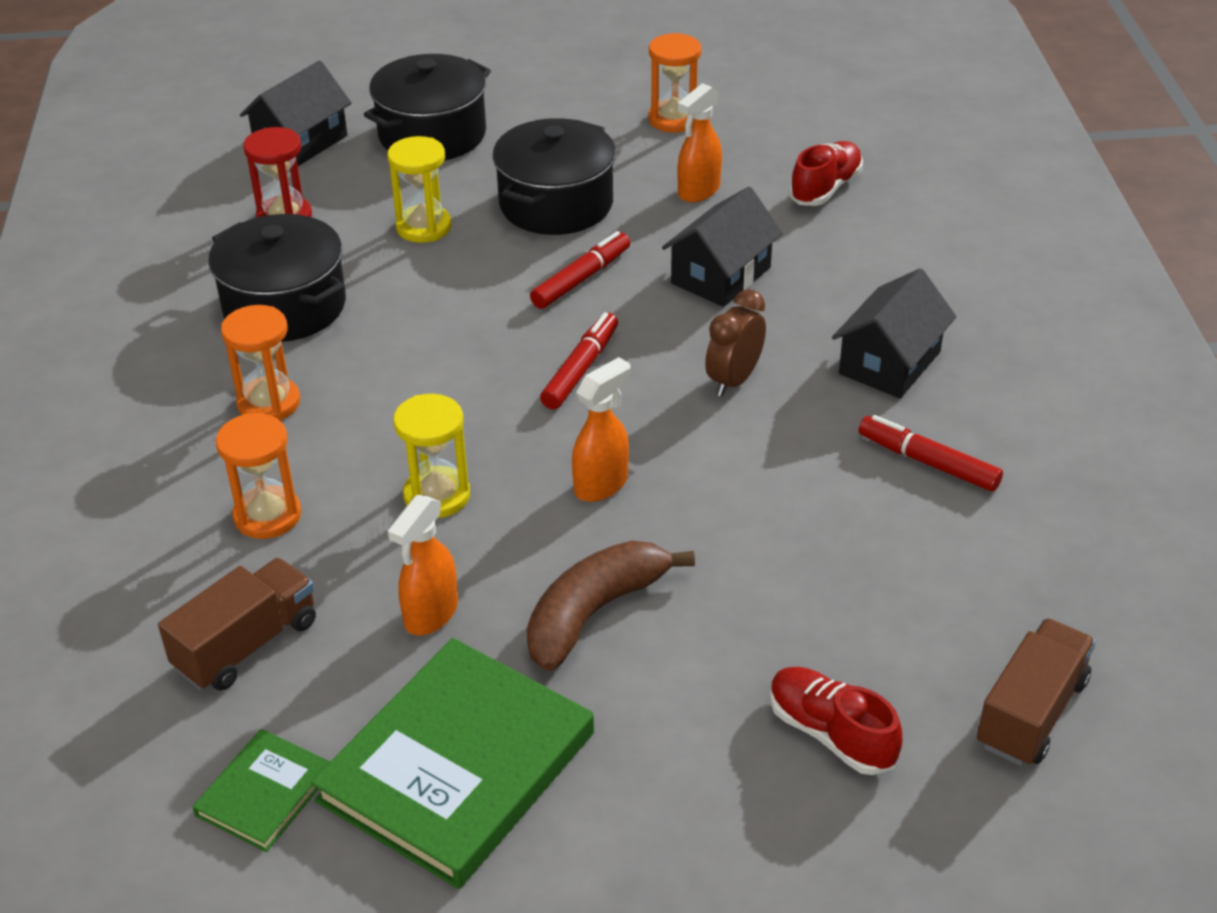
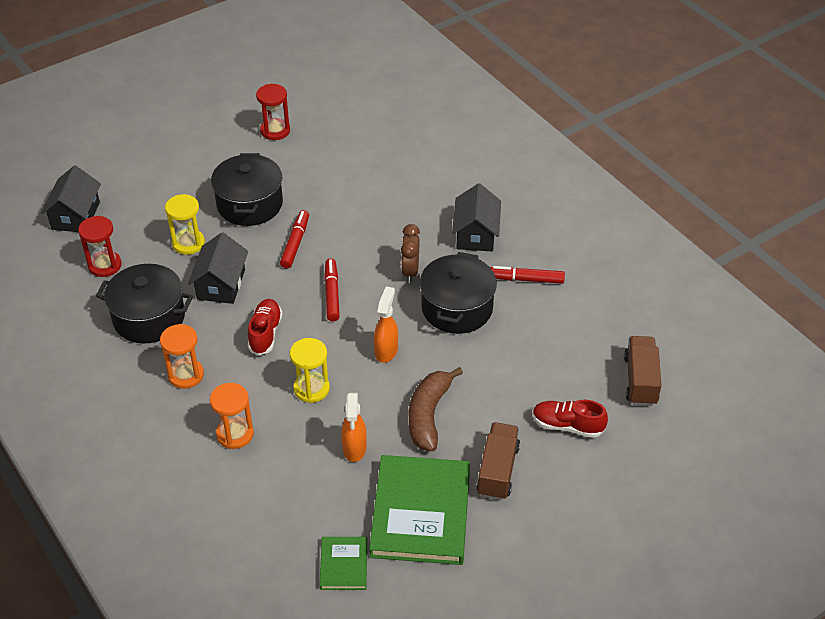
camera: 30 degrees left, 5 degrees up
brown truck [158,558,316,691] -> brown truck moved to [476,422,520,500]
black pot [364,54,491,160] -> black pot moved to [420,252,497,334]
orange hourglass [648,33,702,133] -> red hourglass [256,84,290,140]
black house [662,187,783,307] -> black house moved to [188,233,248,304]
orange spray bottle [677,83,722,203] -> none
red shoe [789,141,863,206] -> red shoe moved to [248,299,282,355]

